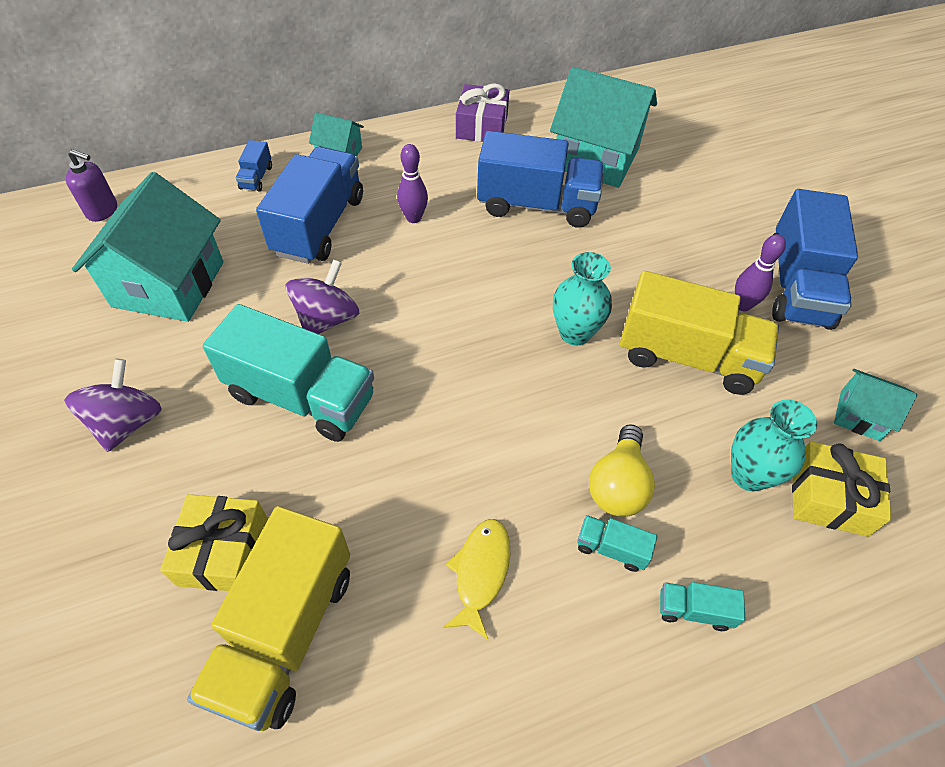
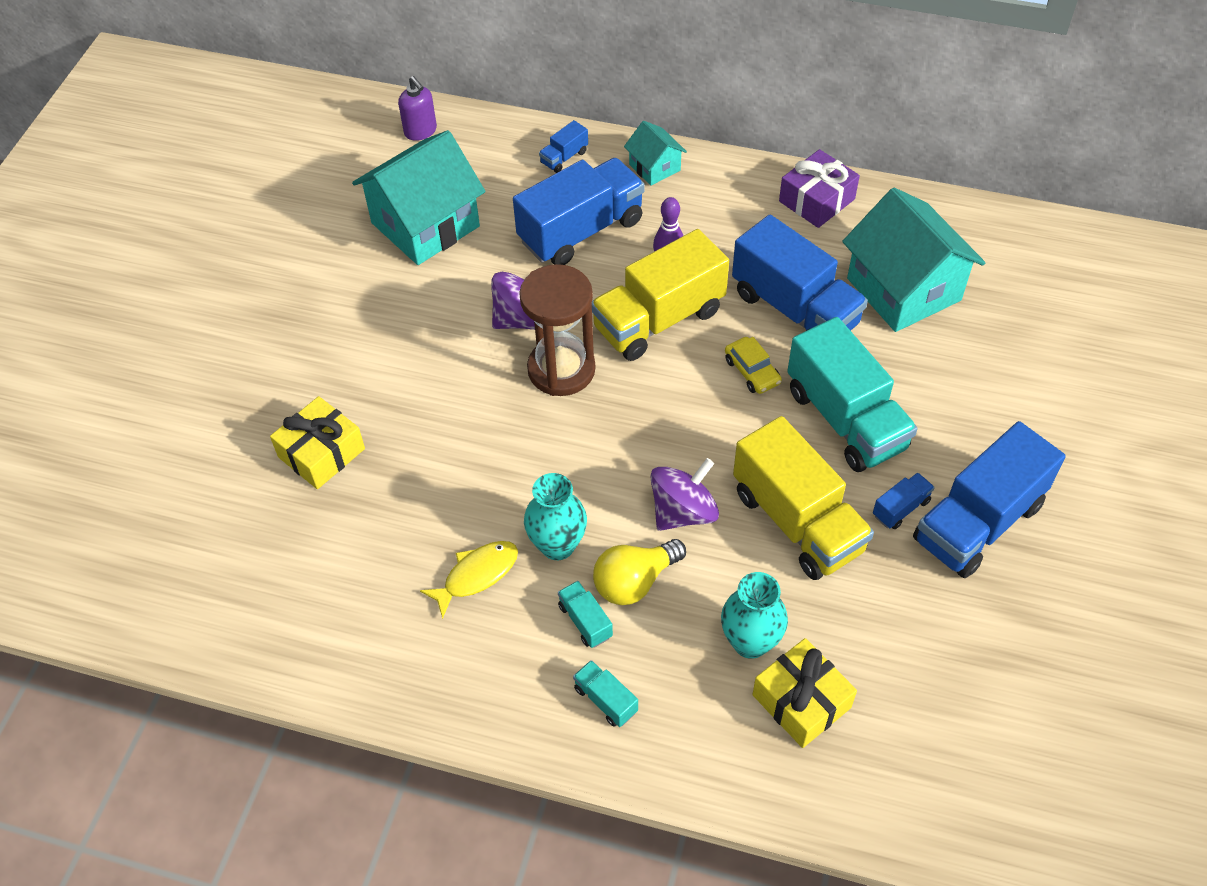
camera: 40 degrees right, 0 degrees up
purple spinning top [64,359,161,452] -> purple spinning top moved to [650,458,719,531]
yellow truck [187,506,350,731] -> yellow truck moved to [592,229,729,361]
turquoise truck [203,304,374,442] -> turquoise truck moved to [787,317,918,472]
turquoise vase [553,252,612,345] -> turquoise vase moved to [524,473,587,560]
purple bowling pin [735,234,786,311] -> blue truck [873,473,935,529]
turquoise house [834,369,918,441] -> none
none -> brown hourglass [519,264,595,396]
none -> yellow car [725,337,782,394]

